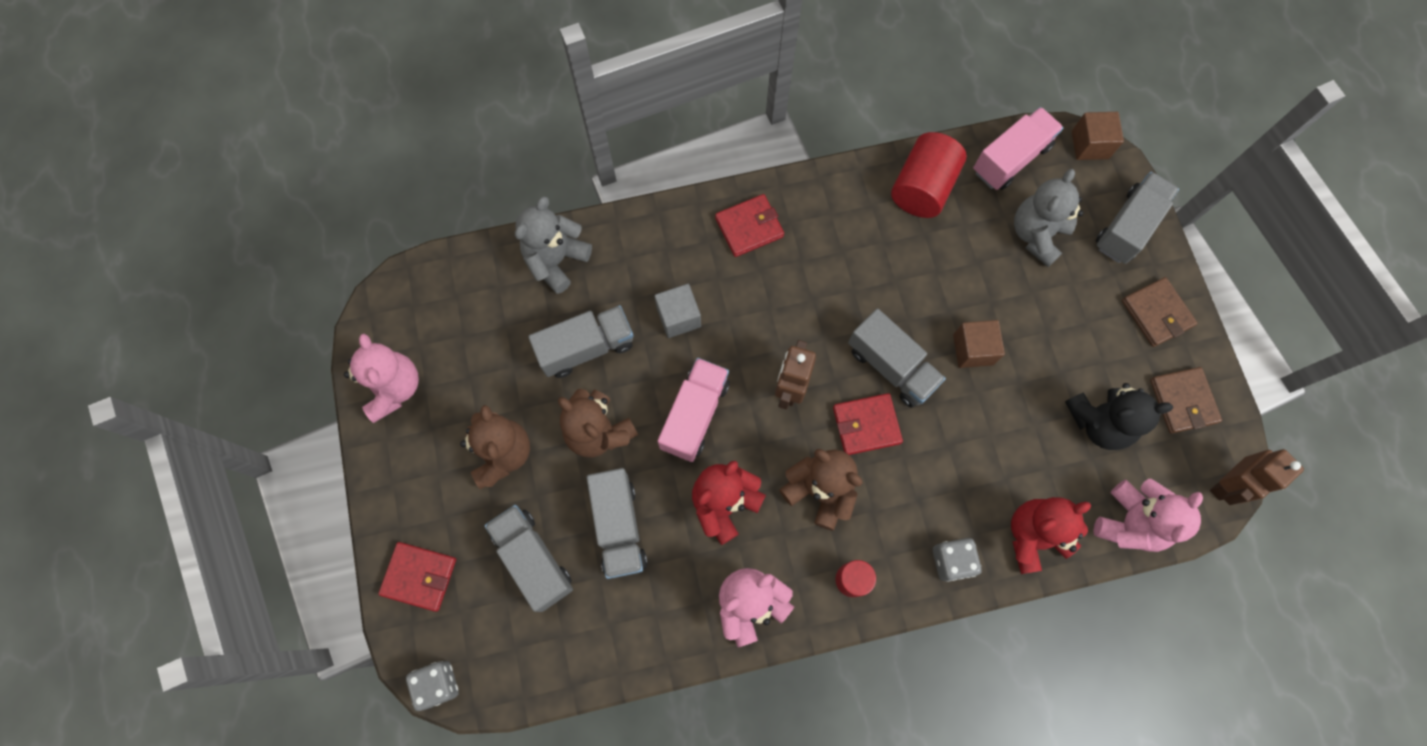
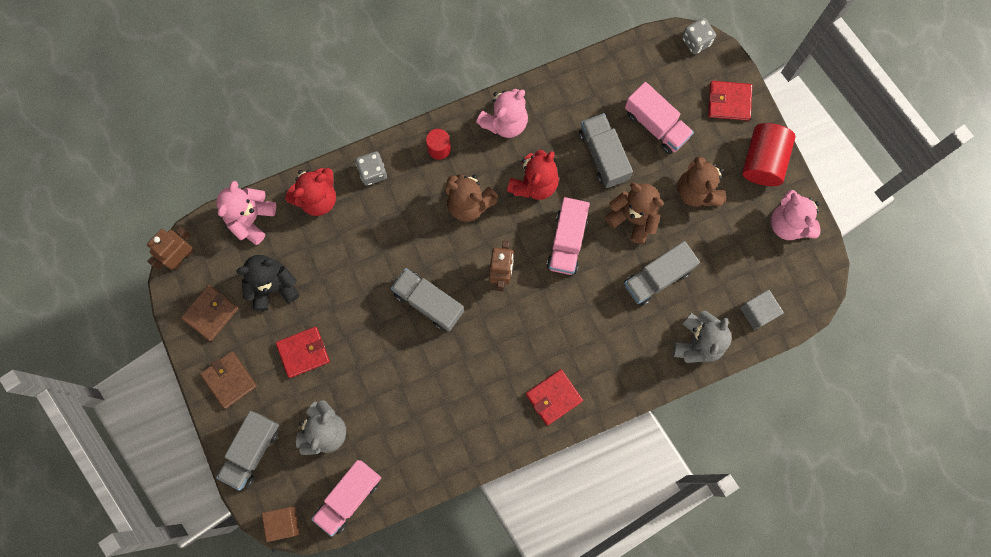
camera: 170 degrees right, 5 degrees up
grey truck [485,505,573,612] -> pink truck [625,82,694,154]
grey cube [655,284,701,338] -> grey cube moved to [740,290,784,330]
red wallet [833,393,903,455] -> red wallet moved to [276,327,330,378]
red cylinder [891,132,967,218] -> red cylinder moved to [742,123,795,186]
brown cube [953,320,1005,368] -> none
brown wallet [1150,367,1222,433] -> brown wallet turned 60 degrees clockwise [181,285,238,341]

